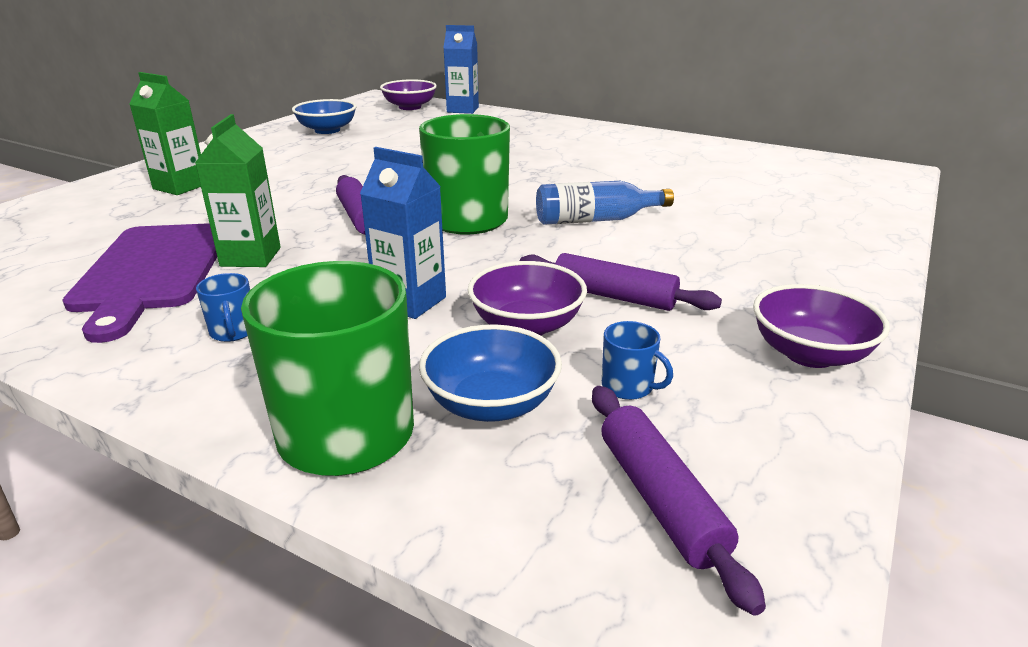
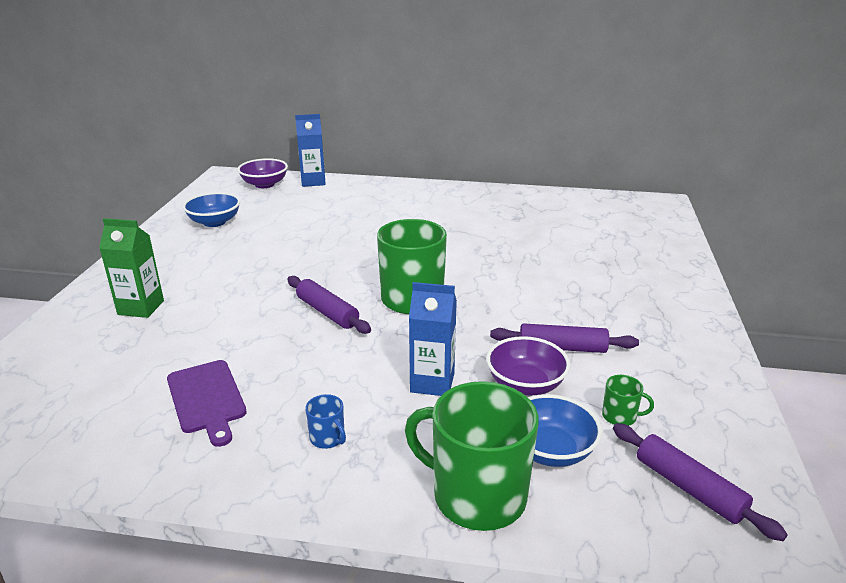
camera: 20 degrees left, 0 degrees up
purple cutting board [62,223,217,343] -> purple cutting board [167,360,247,447], size x0.66
green carton [195,114,281,267] -> none
blue bottle [536,181,674,225] -> none
blue mug [602,321,673,400] -> green mug [602,375,654,426]
purple bowl [753,284,890,368] -> none

